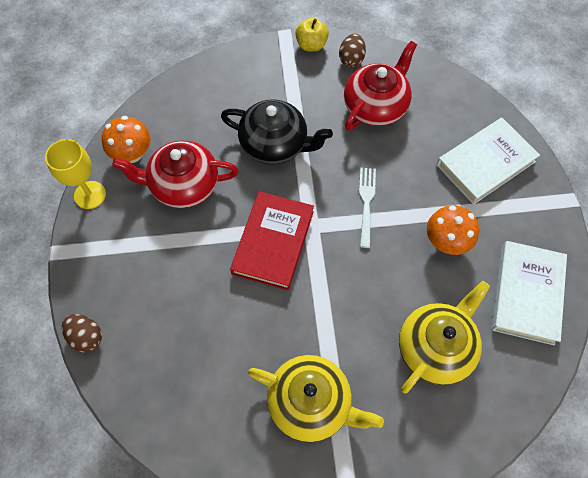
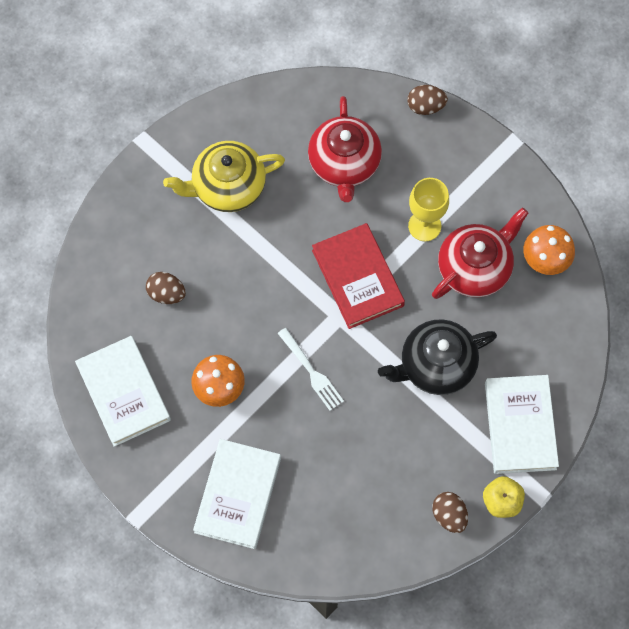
camera: 140 degrees right, 5 degrees up
yellow goblet [45,139,106,209] -> yellow goblet moved to [408,178,449,241]
red teapot [344,41,417,131] -> red teapot moved to [308,96,382,202]
yellow teapot [399,281,490,394] -> brown egg [146,272,186,304]
none -> white book [485,375,559,474]

